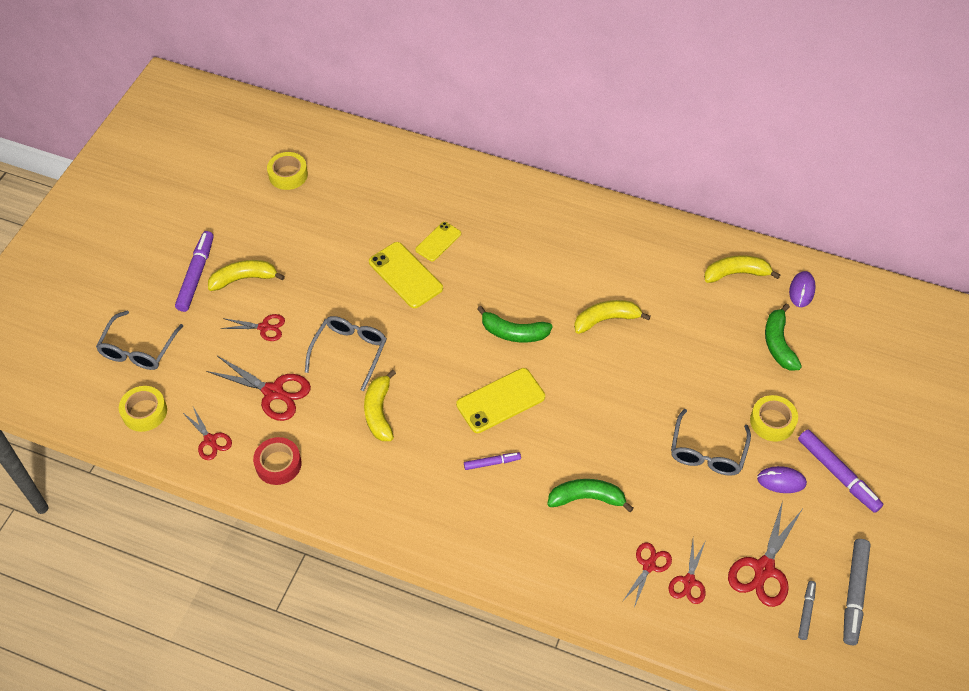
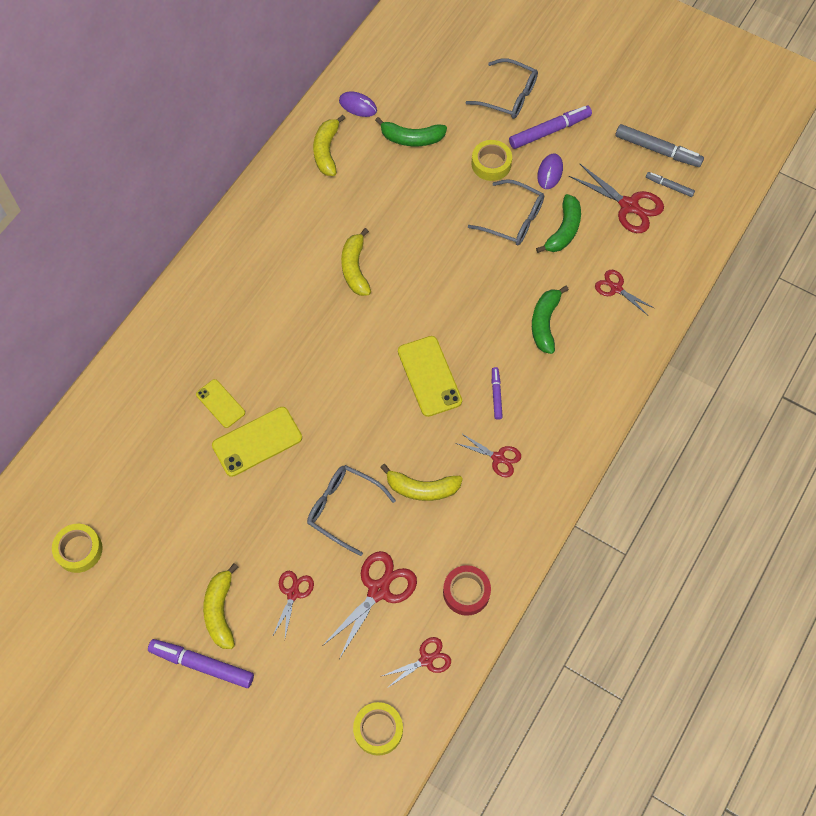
camera: 80 degrees left, 10 degrees up
grey glasses [96,311,183,370] -> grey glasses moved to [466,58,538,119]
green banana [477,306,553,342] -> green banana moved to [536,194,581,253]
red scissors [669,541,706,604] -> red scissors moved to [455,433,521,477]

